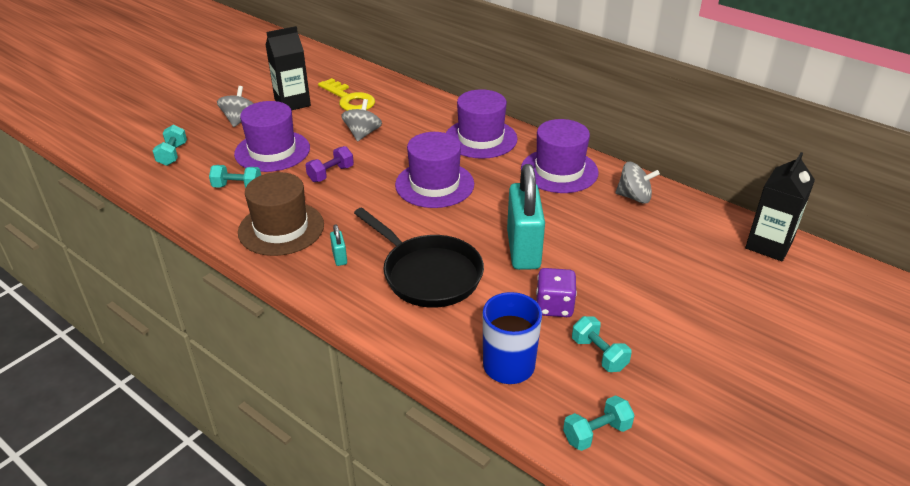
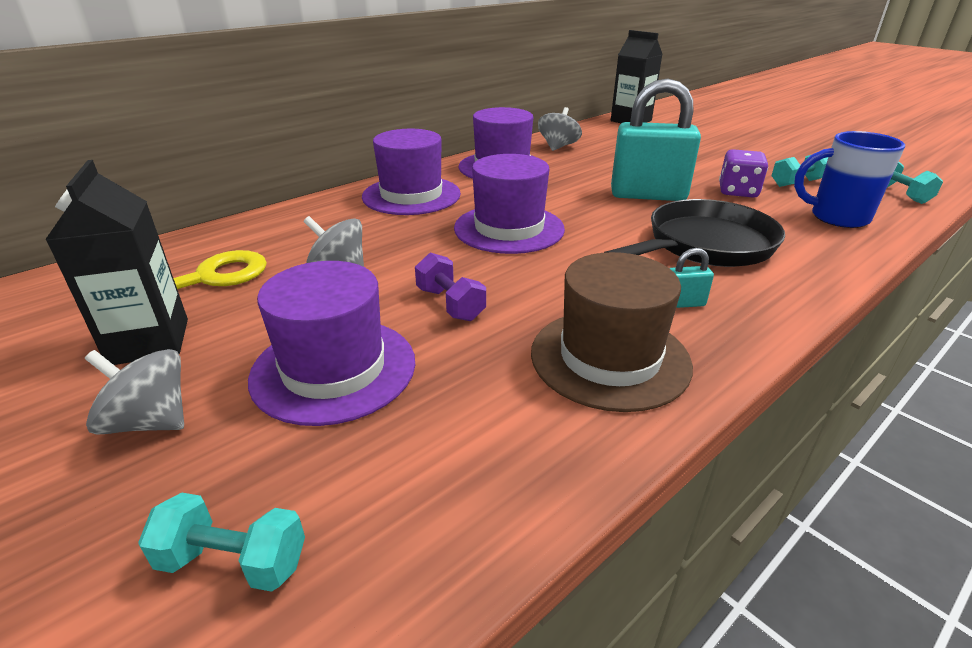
camera: 80 degrees left, 5 degrees down
turquoise dumbbell [209,165,261,188] -> none

